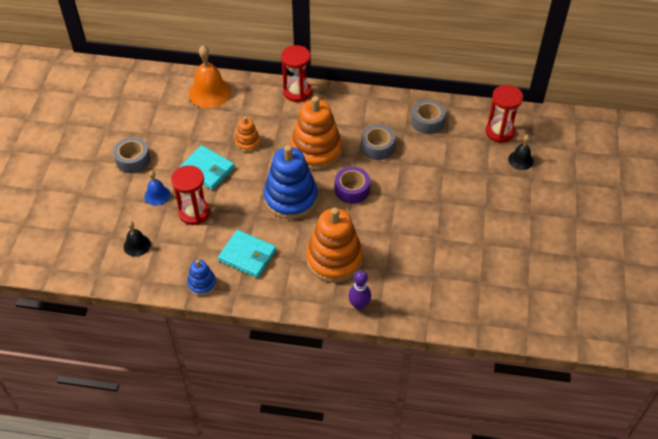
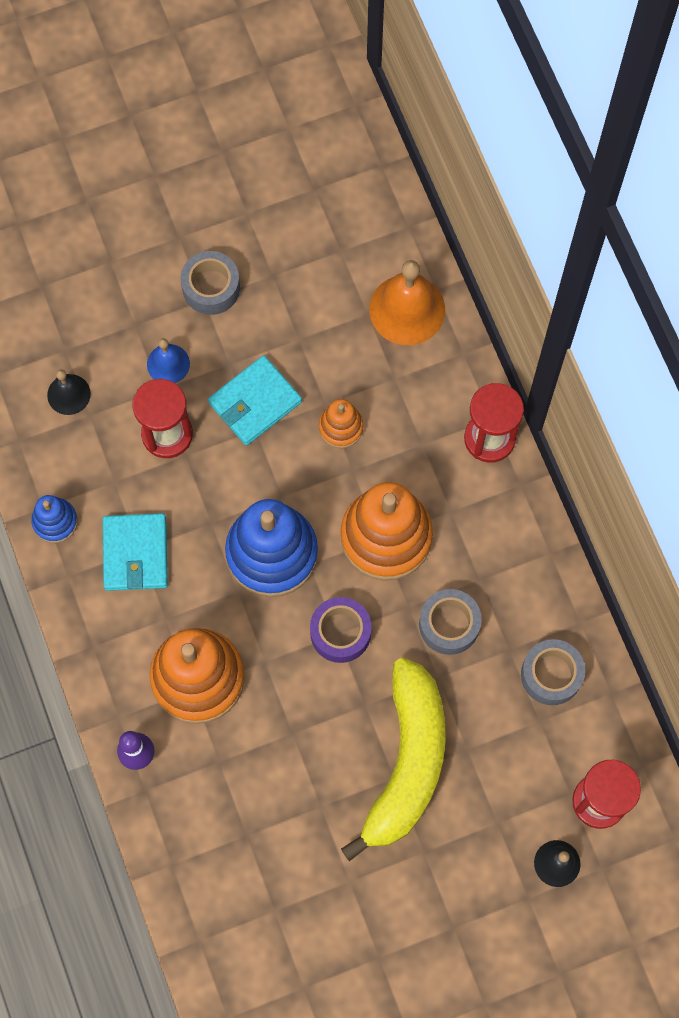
camera: 60 degrees right, 20 degrees up
turquoise wallet [179,145,235,190] -> turquoise wallet turned 45 degrees clockwise [208,355,302,445]
none -> yellow banana [341,657,446,861]

